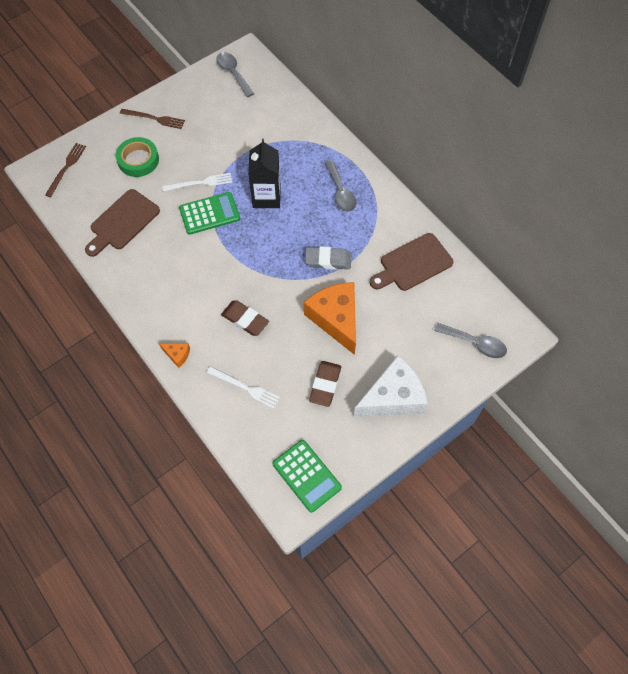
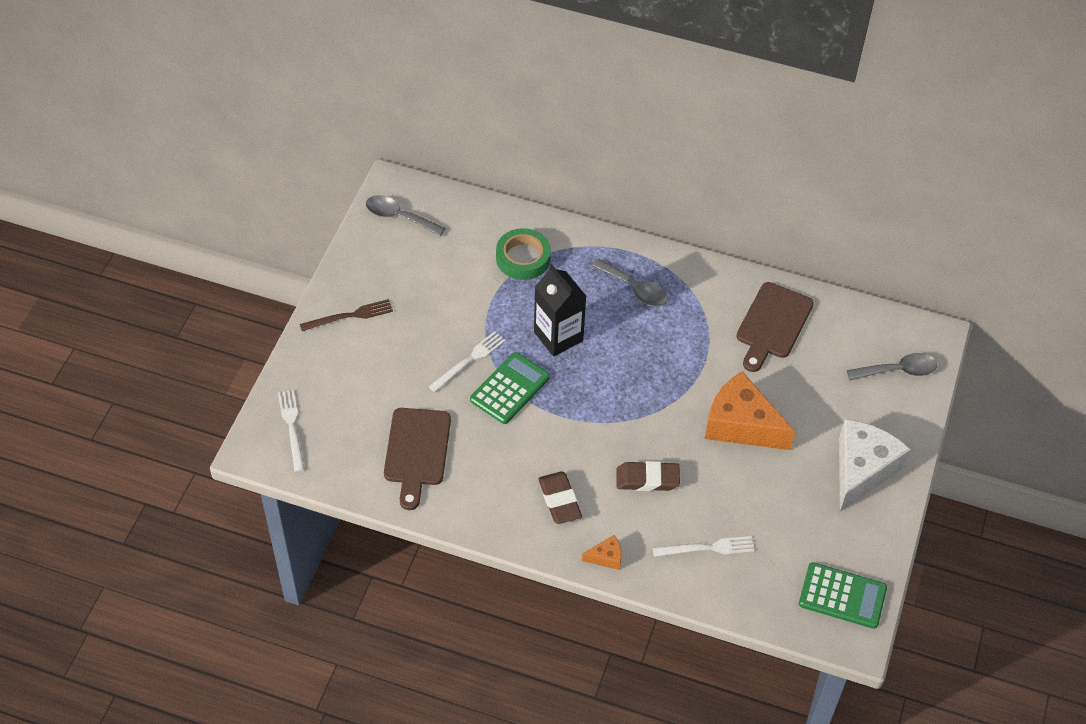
camera: 35 degrees left, 10 degrees down
brown fork [45,143,86,197] -> white fork [278,390,305,472]
green tape [115,137,159,177] -> green tape moved to [496,228,551,280]
grey eraser [305,247,351,270] -> none
brown eraser [309,361,341,407] -> brown eraser moved to [538,472,582,524]

